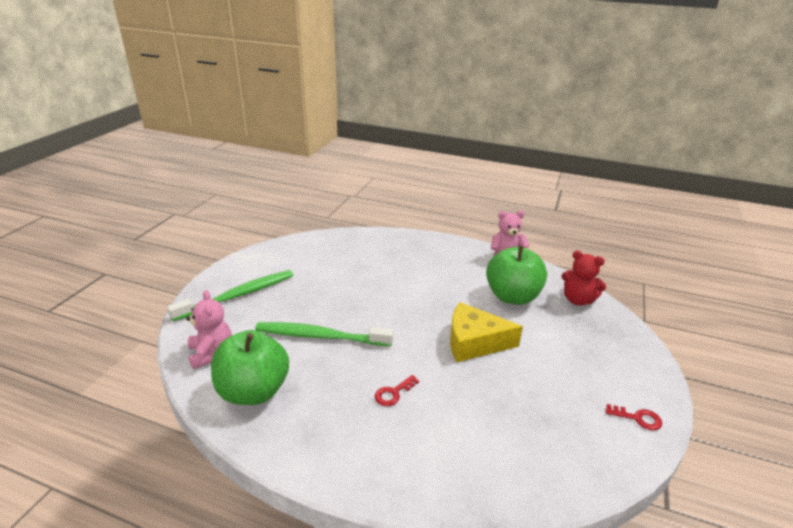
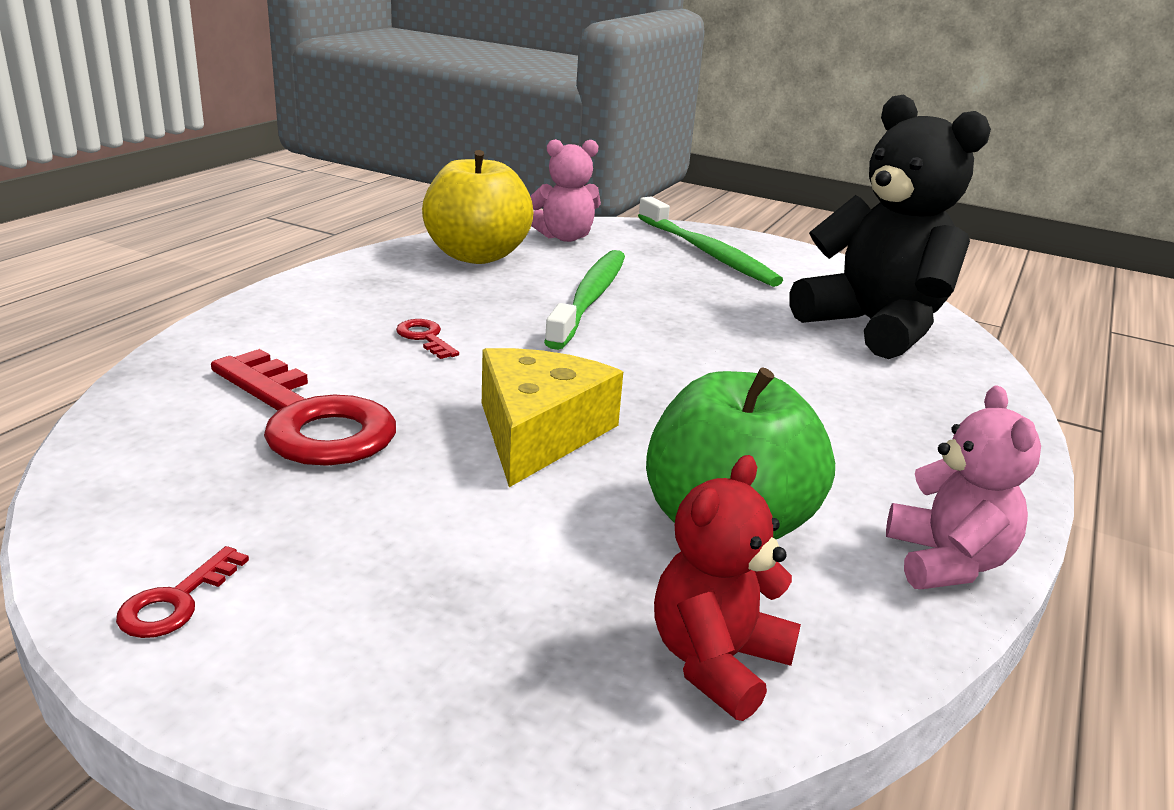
camera: 95 degrees right, 5 degrees down
green apple [211,330,289,405] -> yellow apple [422,150,533,264]
none -> red key [211,349,396,466]
none -> black teddy bear [789,95,991,359]

